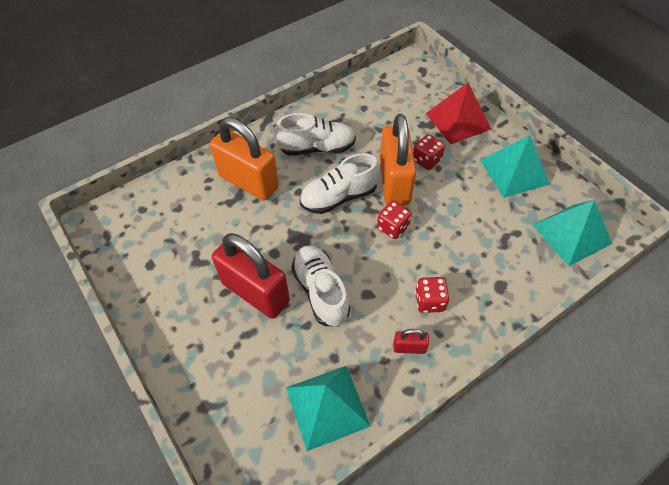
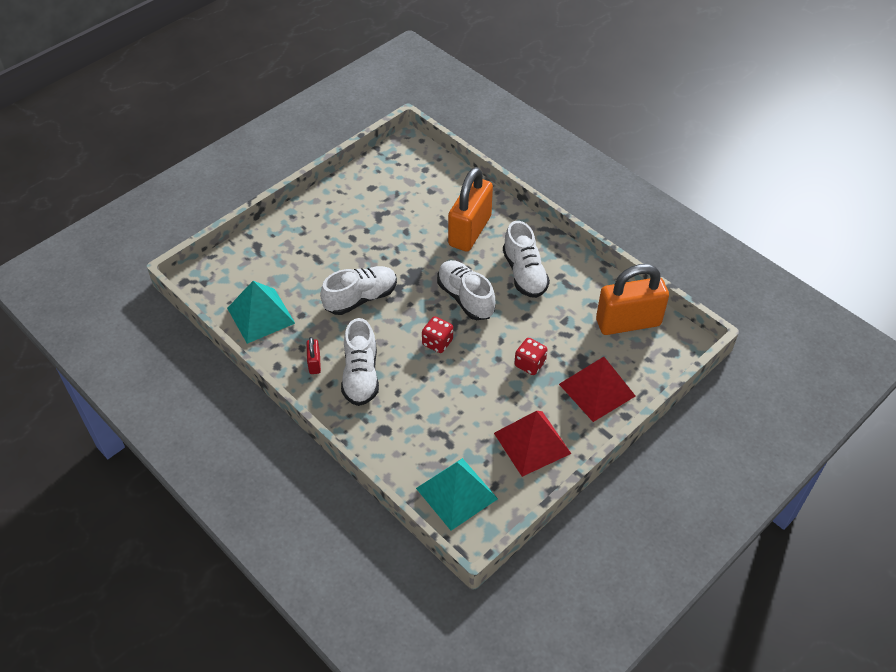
camera: 80 degrees right, 5 degrees down
red padlock [212,233,290,319] -> none
orange padlock [380,114,416,206] -> orange padlock moved to [596,264,669,335]
red dice [415,277,450,313] -> white shoe [341,318,379,406]
turquoise pyramid [480,135,550,198] -> red pyramid [494,411,571,477]

